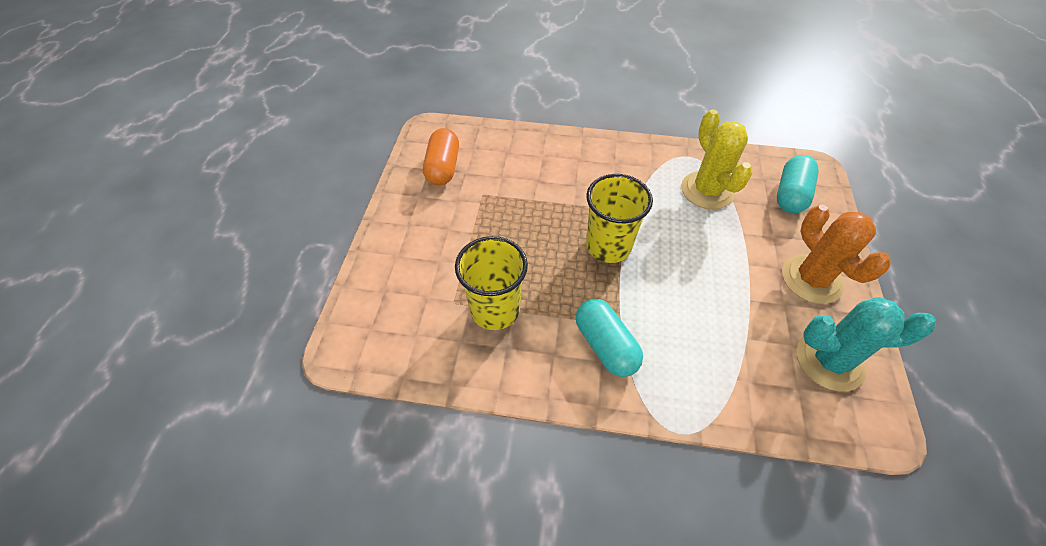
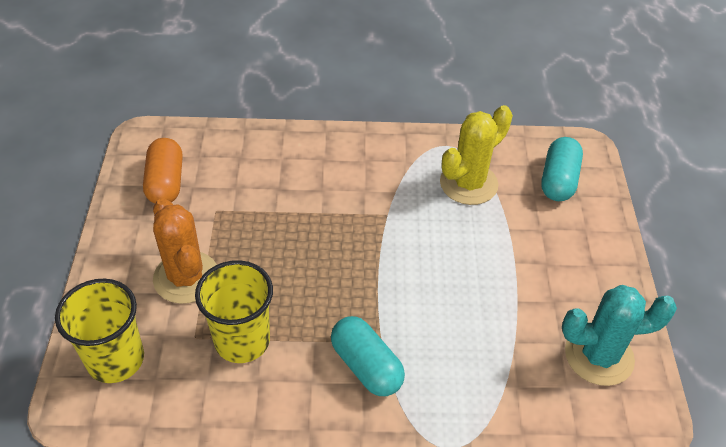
camera: 10 degrees left, 5 degrees down
yellow cup [586,174,653,263] -> yellow cup moved to [55,279,144,383]
yellow cactus [681,109,753,209] -> yellow cactus turned 75 degrees clockwise [440,105,513,205]
orange cactus [782,205,891,304] -> orange cactus moved to [153,198,217,304]

